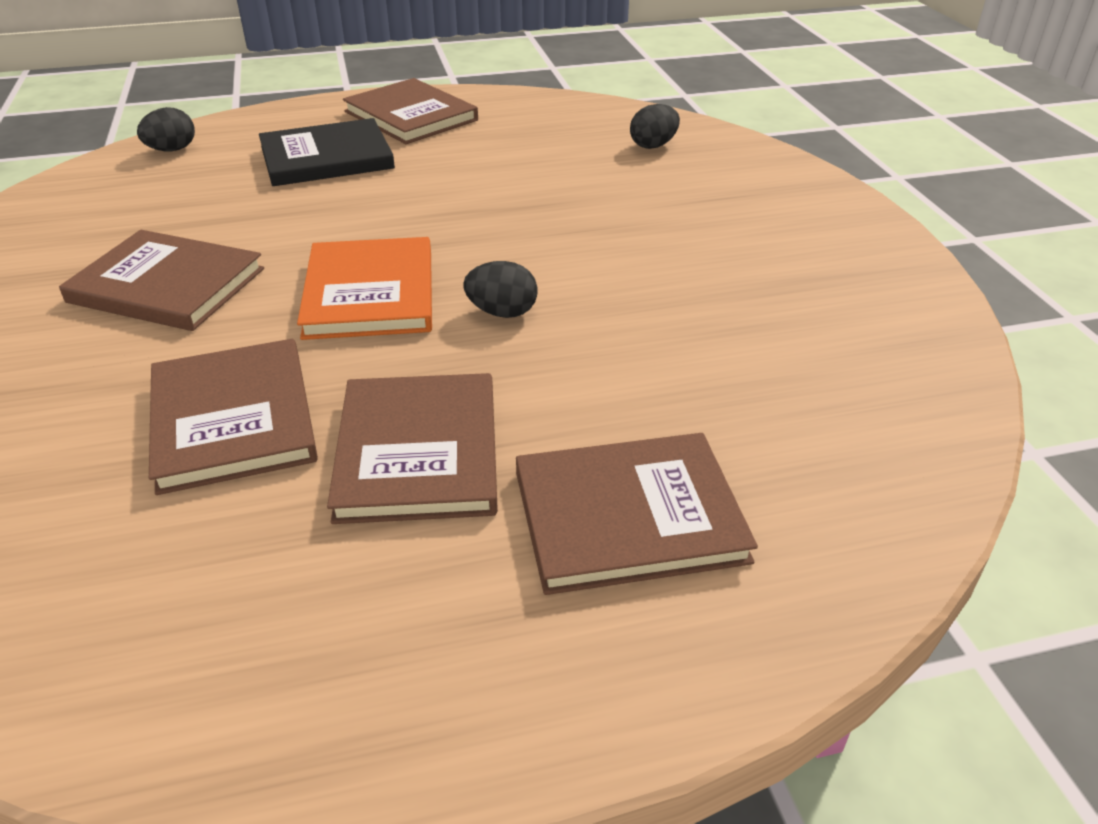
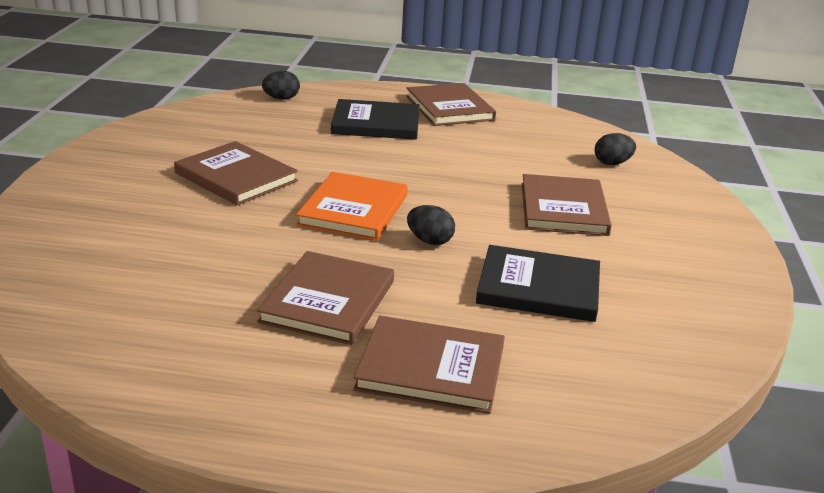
camera: 20 degrees right, 10 degrees down
brown book [149,339,318,495] -> brown book moved to [522,174,612,236]
none -> black book [476,245,600,322]

